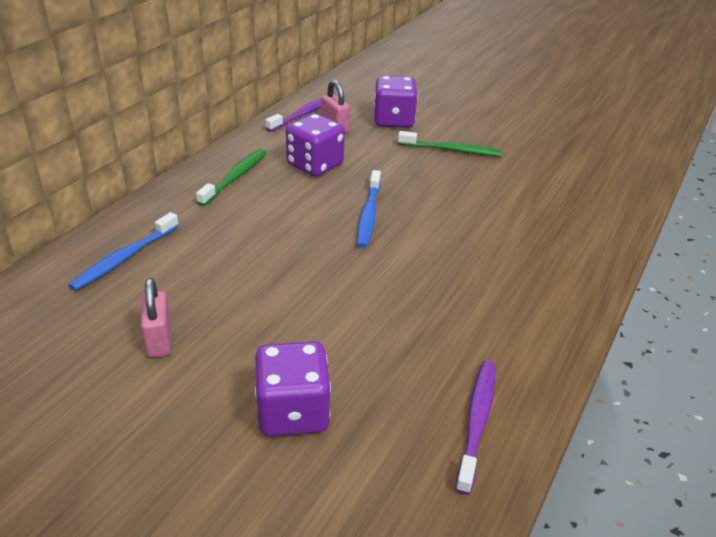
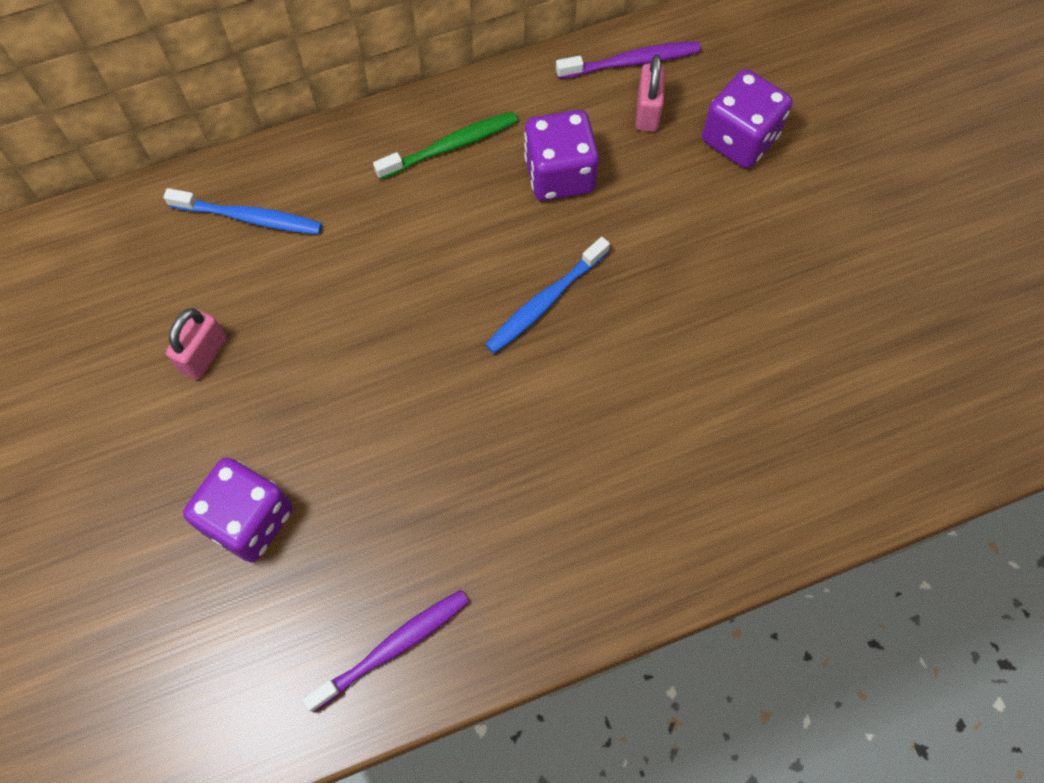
camera: 40 degrees right, 30 degrees up
blue toothbrush [68,212,179,291] -> blue toothbrush turned 150 degrees counterclockwise [163,188,322,234]
green toothbrush [398,131,502,157] -> none

